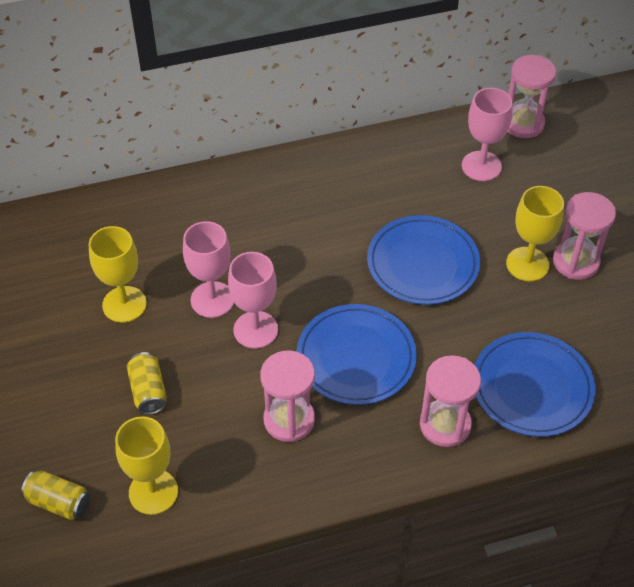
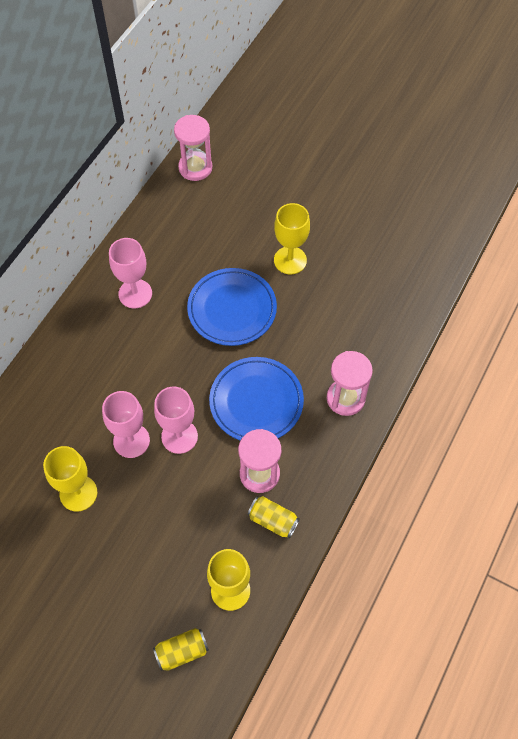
camera: 45 degrees left, 10 degrees up
yellow can [127,352,167,415] -> yellow can moved to [248,496,300,538]
pink goblet [462,88,512,181] -> pink goblet moved to [109,238,152,308]
blue plate [475,332,596,437] -> none
pink hourglass [553,192,616,280] -> none

